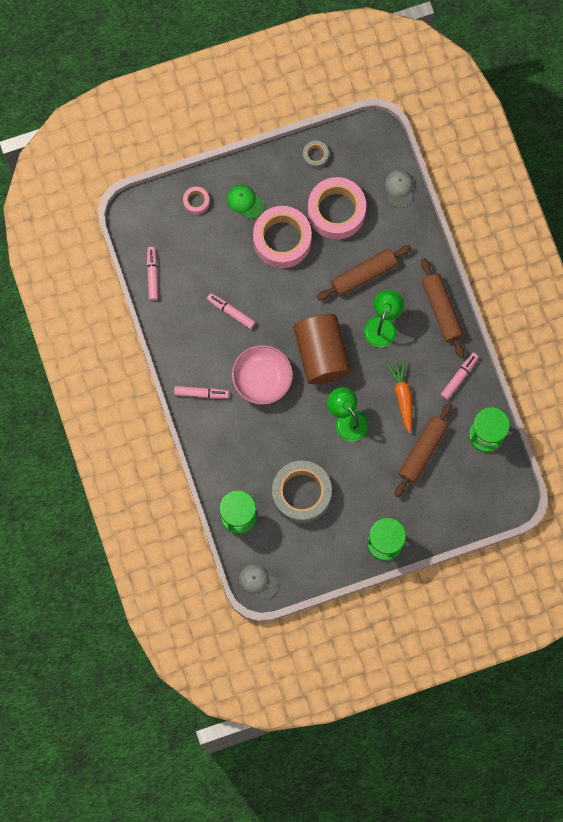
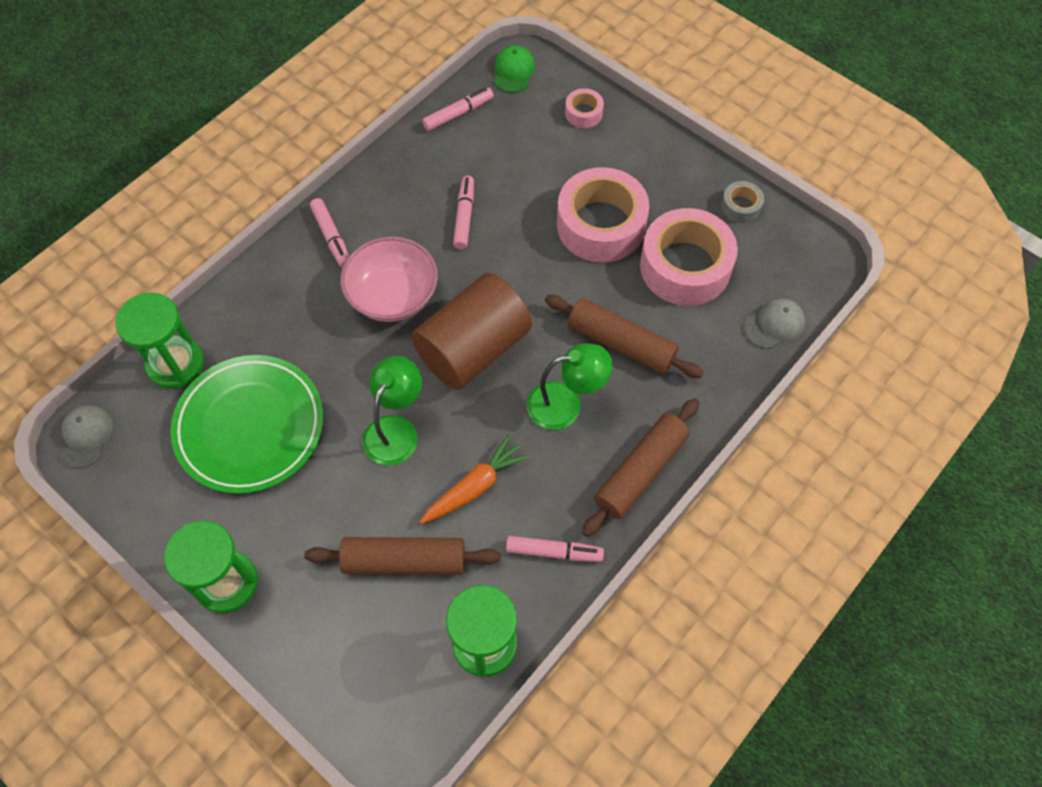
camera: 60 degrees right, 15 degrees down
green cap [227,185,264,219] -> green cap moved to [494,45,535,93]
grey tape [272,460,332,523] -> green plate [170,355,324,494]

